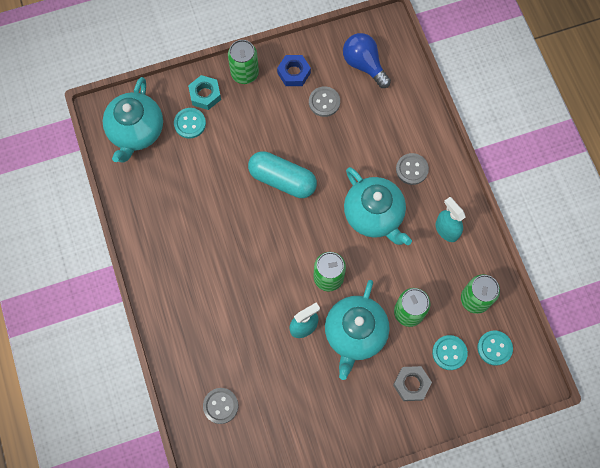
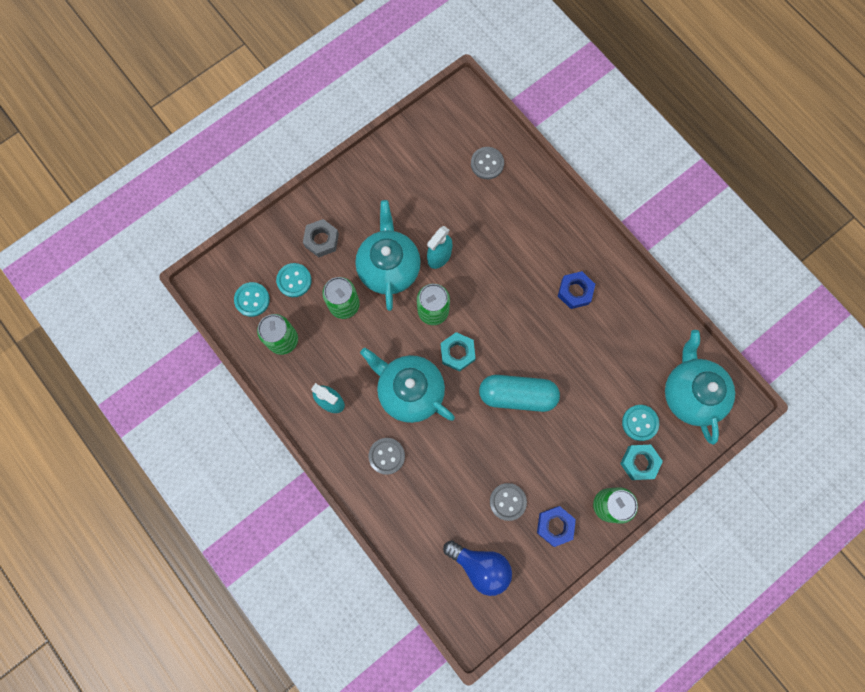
camera: 160 degrees right, 5 degrees up
none -> turquoise nut [441,332,476,372]
none -> blue nut [558,271,595,309]

